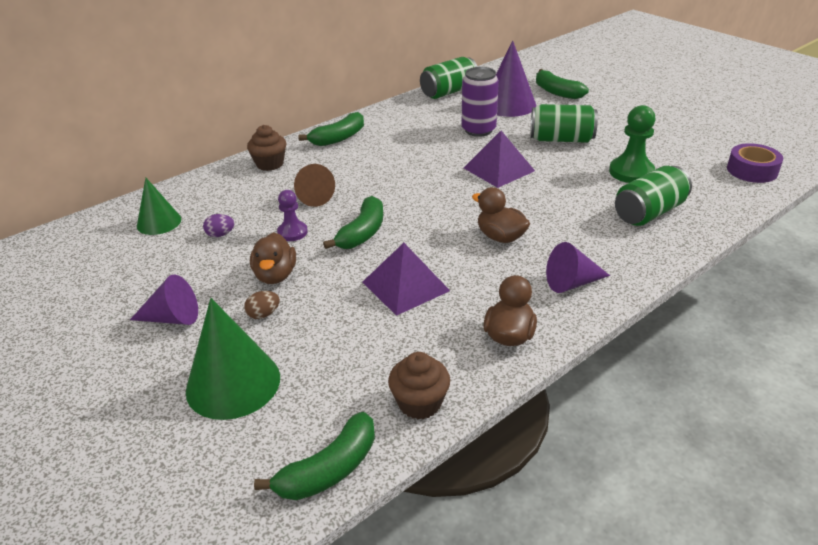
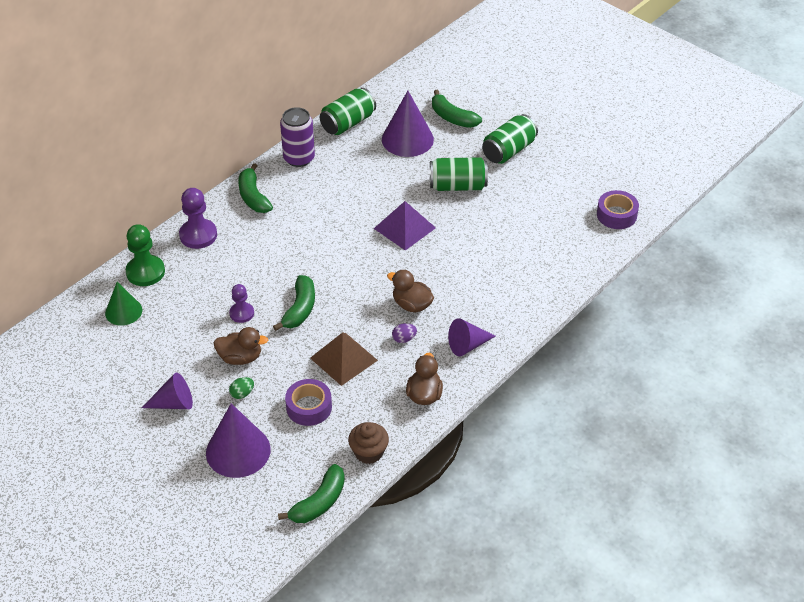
camera: 10 degrees left, 10 degrees up
green cone [186,298,280,420] -> purple cone [206,403,271,478]
purple egg [203,214,234,237] -> purple egg moved to [392,323,417,343]
brown egg [244,291,280,319] -> green egg [229,377,254,399]
brown cupcake [247,125,286,171] -> purple pawn [179,188,217,249]
brown duck [250,232,296,284] -> brown duck turned 75 degrees counterclockwise [213,327,268,365]
brown cone [294,164,335,207] -> none
green banana [298,112,364,146] -> green banana turned 120 degrees clockwise [238,163,273,213]
purple pyramid [363,243,450,316] -> brown pyramid [310,332,378,386]
purple can [461,67,499,137] -> purple can moved to [280,107,315,167]
green pawn [609,105,656,183] -> green pawn moved to [126,224,165,286]
green can [615,166,692,226] -> green can moved to [482,114,538,164]
none -> purple tape [285,379,332,426]

